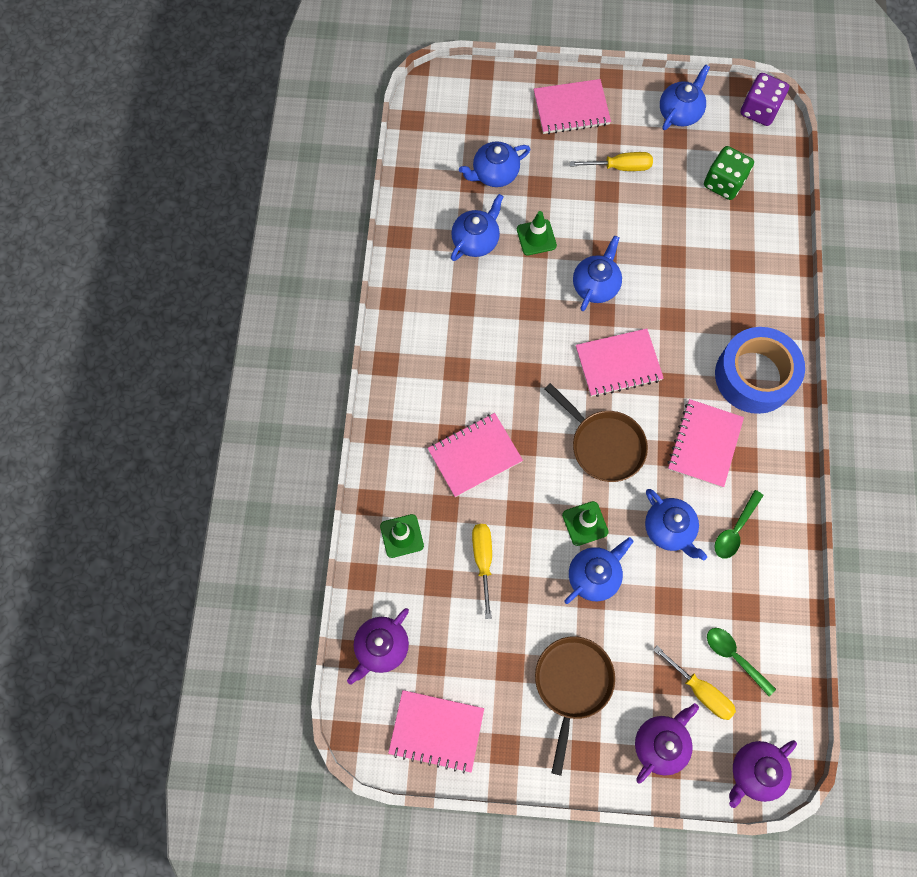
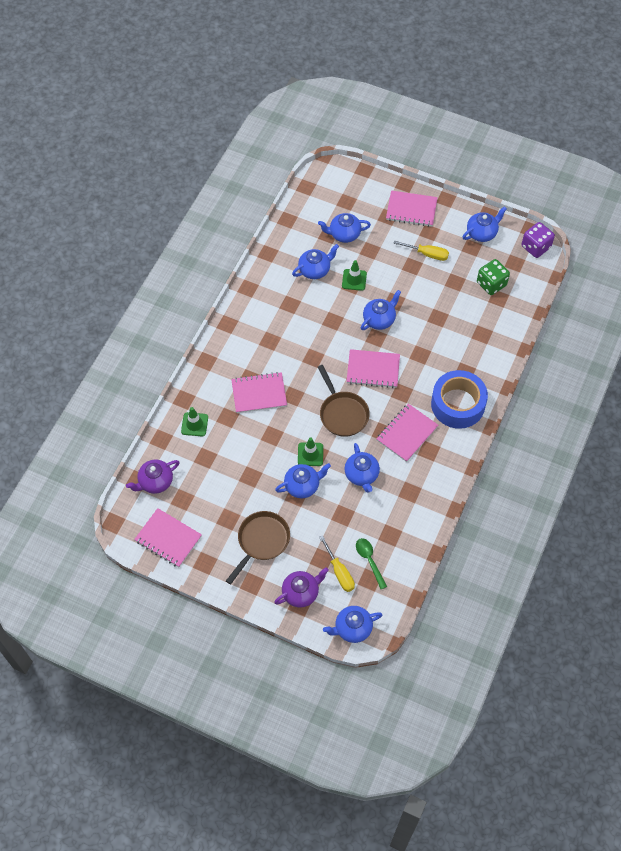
camera: 20 degrees right, 10 degrees down
yellow screwdriver [472,524,492,619] -> none
green spoon [714,490,764,558] -> none
purple teapot [729,740,797,808] -> blue teapot [323,606,382,643]

